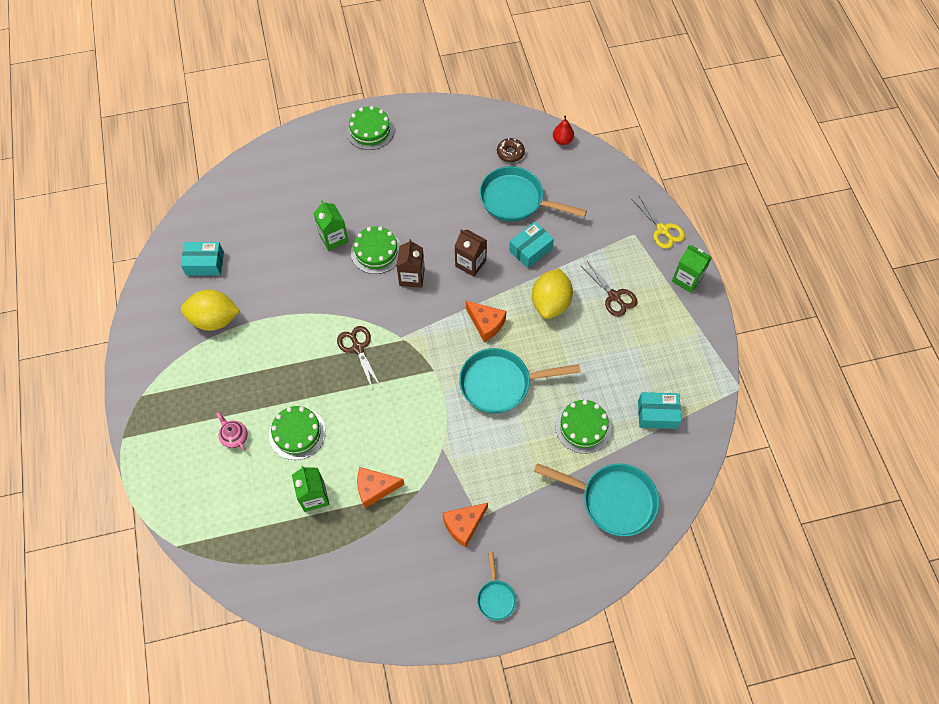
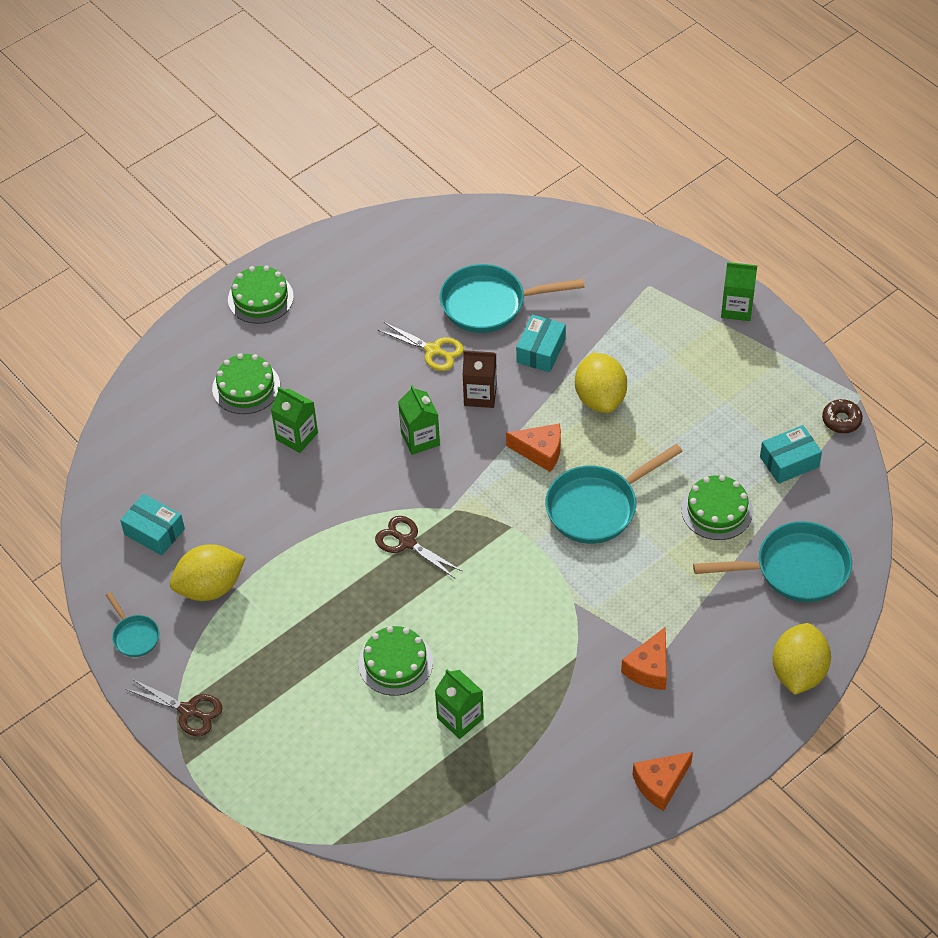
camera: 25 degrees left, 10 degrees down
turquoise box [181,242,224,276] -> turquoise box turned 60 degrees clockwise [120,494,185,556]
pink teapot [216,412,248,451] -> none
green cake [351,226,401,274] -> green cake moved to [212,353,280,414]
orange cheese [357,467,405,508] -> orange cheese moved to [633,752,693,811]
brown carton [397,239,425,288] -> green carton [398,385,440,455]
turquoise pan [477,552,517,620] -> turquoise pan moved to [106,592,160,657]
brown donut [497,138,525,162] -> brown donut moved to [822,399,863,433]
red pear [553,116,574,145] -> none
brown scissors [580,260,638,317] -> brown scissors moved to [126,679,223,736]
yellow scissors [632,195,685,249] -> yellow scissors moved to [378,322,464,371]
none -> yellow lemon [772,623,831,695]

